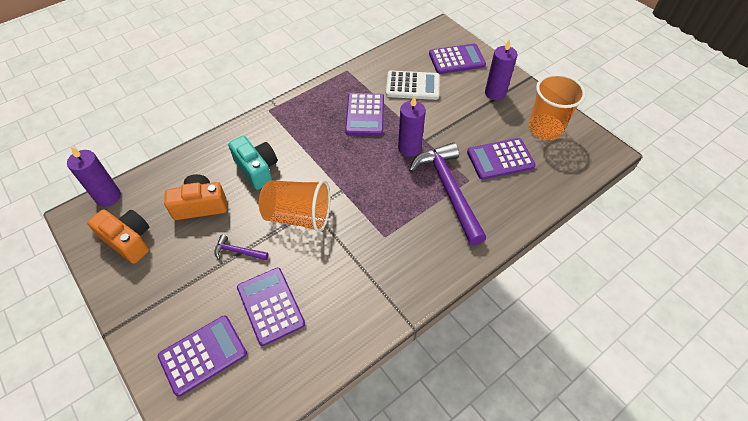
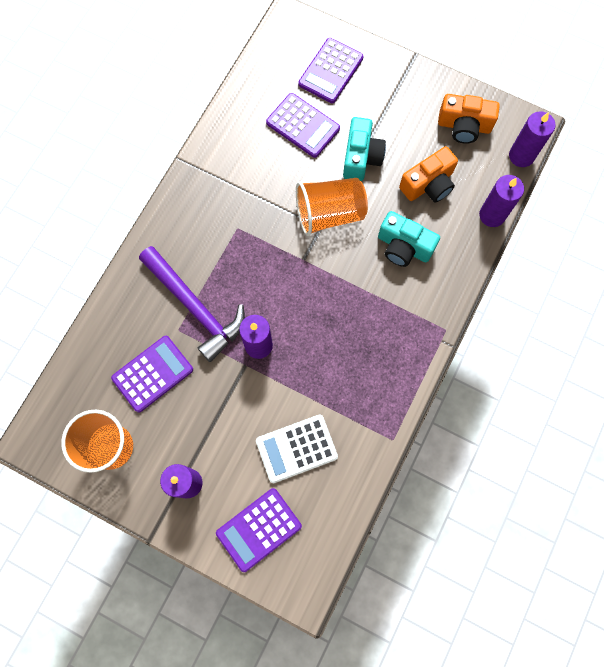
camera: 155 degrees right, 20 degrees up
purple hammer [214,235,268,260] -> turquoise camera [343,117,386,181]
purple calculator [345,93,384,136] -> none
none -> purple candle [479,175,524,227]

